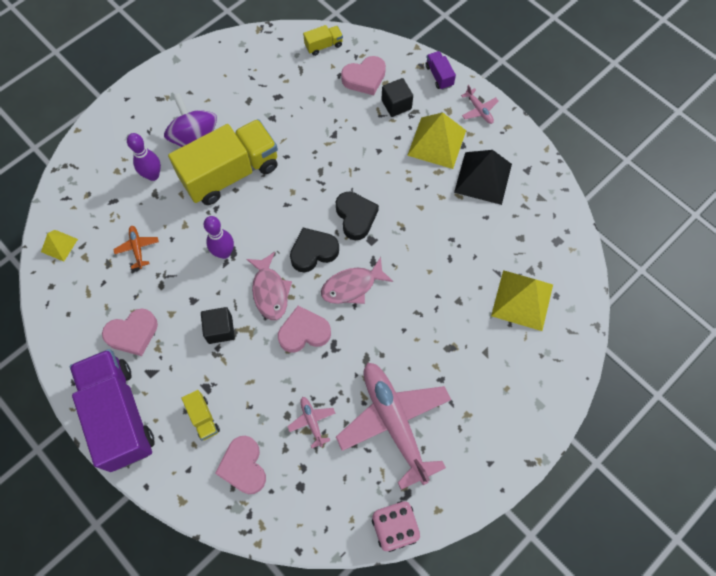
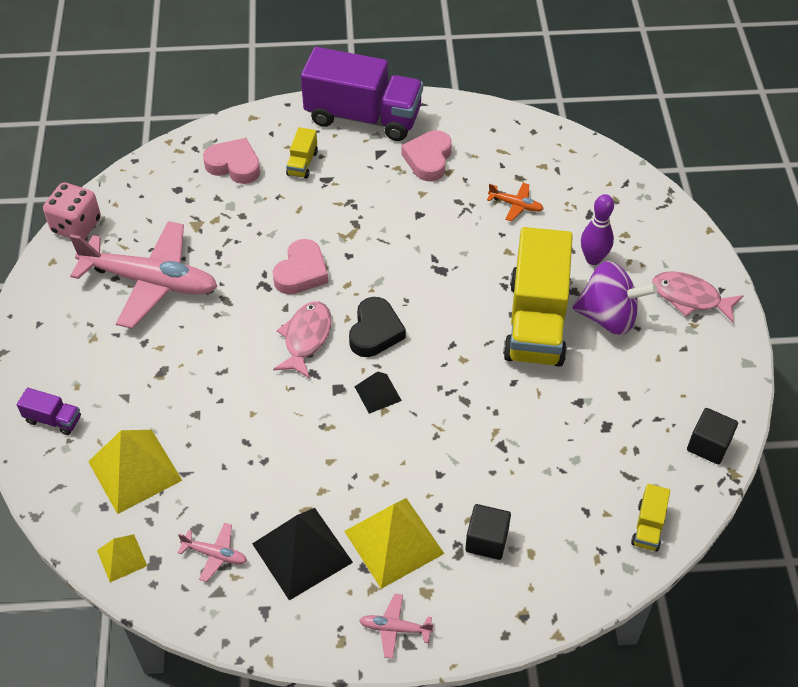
camera: 130 degrees right, 15 degrees down
yellow pyramid [41,230,78,261] -> yellow pyramid moved to [97,534,147,582]
yellow truck [182,390,220,440] -> yellow truck turned 90 degrees counterclockwise [286,127,318,179]
black cube [201,307,235,344] -> black cube moved to [687,408,738,465]
purple bowling pin [204,216,234,259] -> none
pink fish [246,252,292,320] -> pink fish moved to [652,271,744,323]
pink plane [287,397,336,448] -> pink plane moved to [178,523,247,582]
black heart [336,191,379,240] -> black pyramid [354,371,402,414]
pink heart [341,56,386,95] -> none
purple truck [425,51,456,90] -> purple truck moved to [17,388,81,435]

